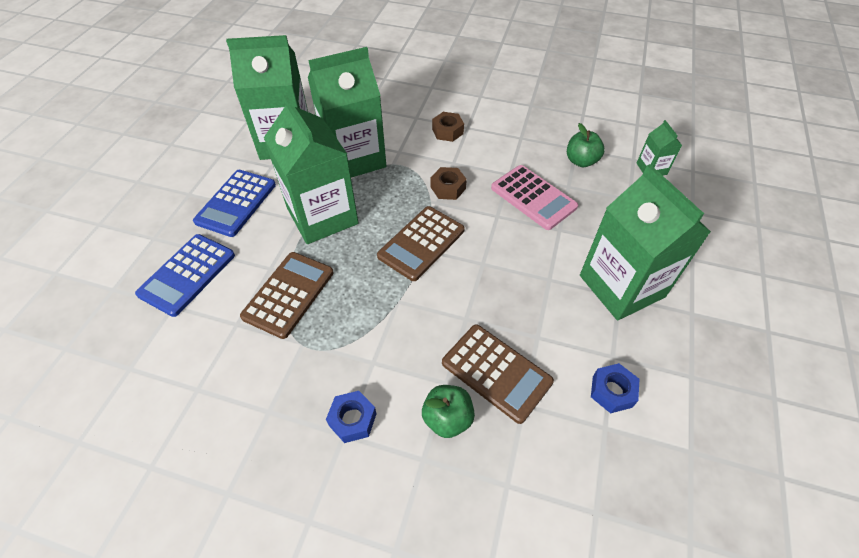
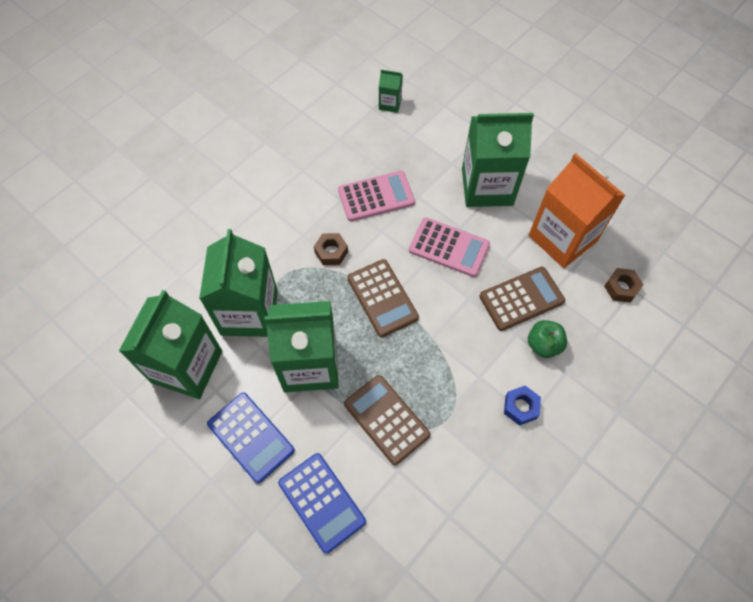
camera: 65 degrees left, 10 degrees up
brown nut [432,112,464,142] -> brown nut moved to [604,268,644,303]
green apple [567,123,604,167] -> none
blue nut [591,363,639,413] -> orange carton [529,153,626,268]
none -> pink calculator [409,218,490,277]

